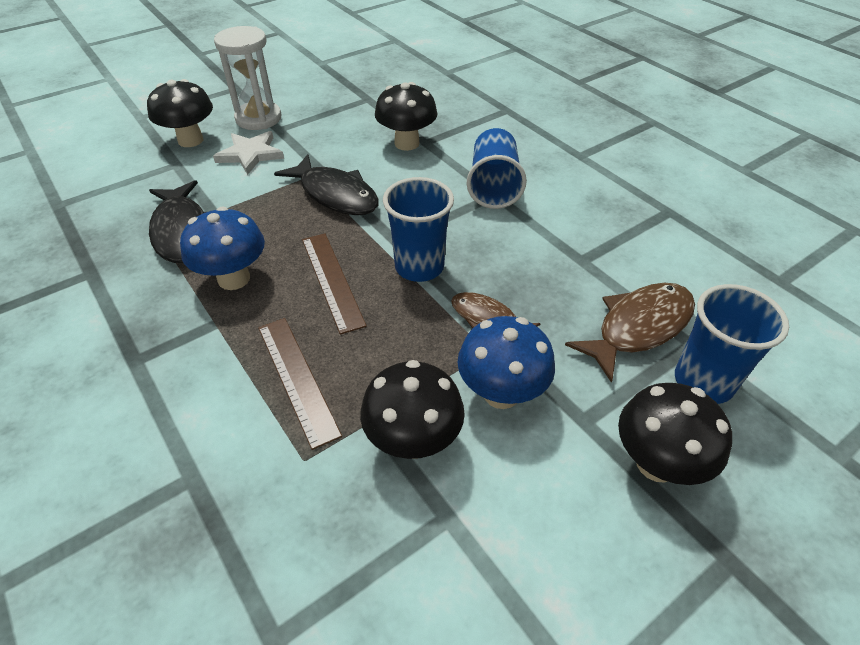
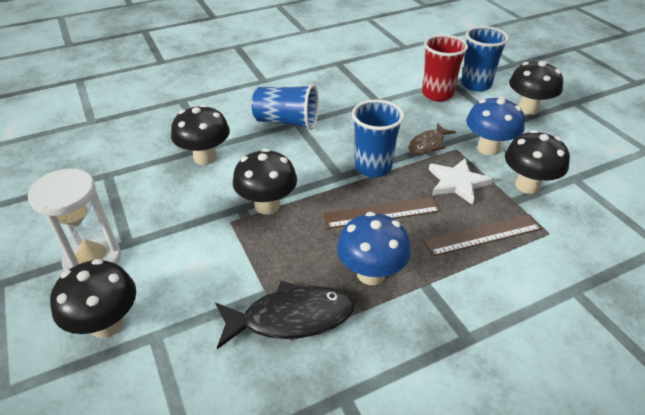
camera: 80 degrees left, 5 degrees down
white star [213,131,284,175] -> white star moved to [429,158,493,205]
black fish [274,154,379,215] -> black mushroom [233,148,297,215]
brown fish [565,283,695,383] -> red cup [422,34,468,101]

